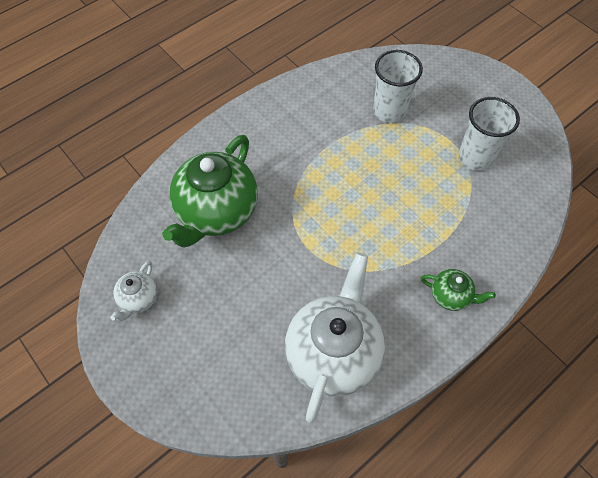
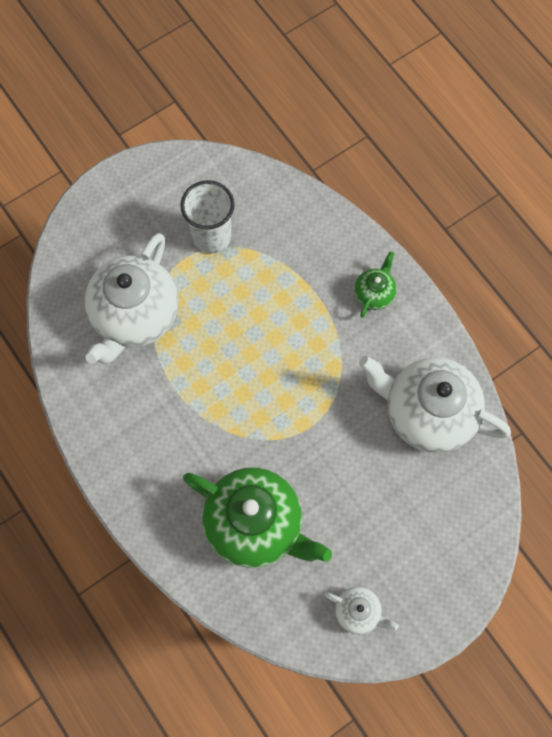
camera: 85 degrees left, 10 degrees up
white cup [373,50,423,123] -> white teapot [84,233,179,364]

